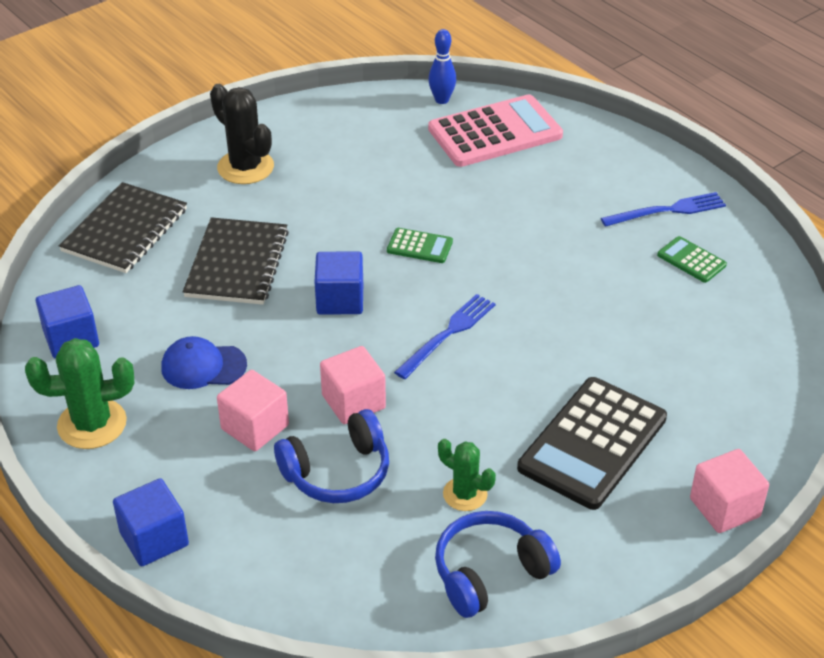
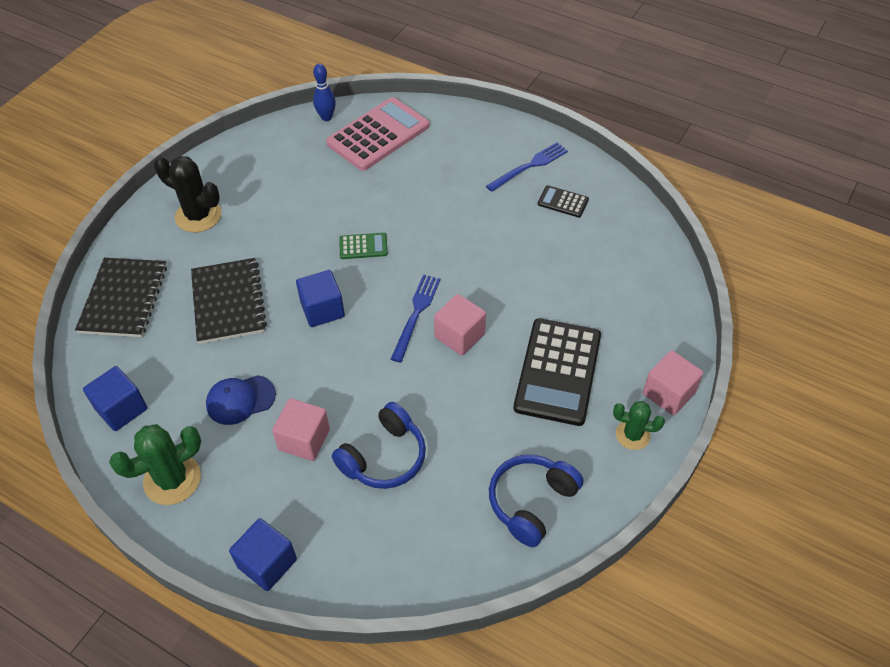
camera: 20 degrees left, 10 degrees up
pink cube [320,346,386,424] -> pink cube moved to [434,294,486,355]
green cactus [438,439,496,511] -> green cactus moved to [613,401,665,450]
green calculator [657,236,727,283] -> black calculator [538,185,589,218]

